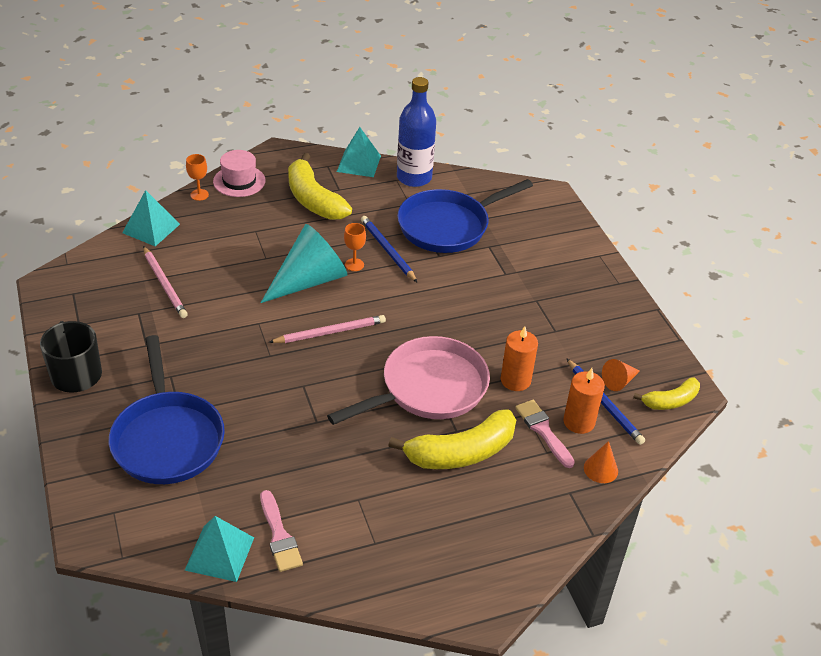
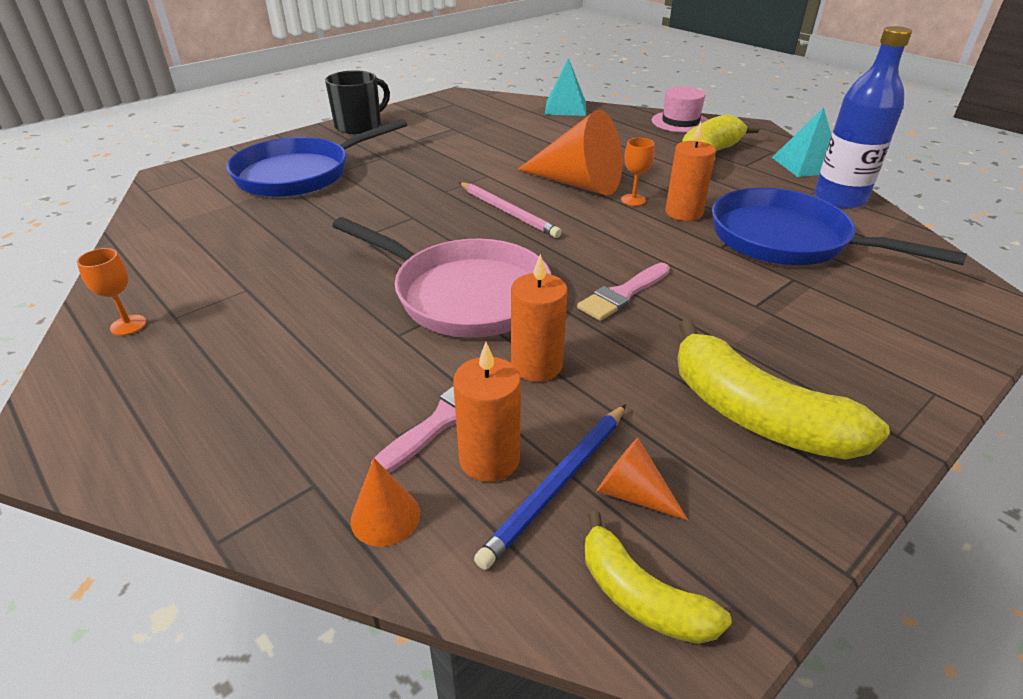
camera: 70 degrees right, 5 degrees down
pink pencil [143,246,188,318] -> none
turquoise pyramid [185,516,254,582] -> none
orange goblet [186,154,209,201] -> orange goblet moved to [77,248,147,336]
pink brush [260,490,303,572] -> pink brush moved to [577,263,670,321]
turquoise cone [261,224,347,303] -> orange cone [517,110,622,196]
blue pencil [361,216,417,282] -> orange candle [665,122,716,221]
yellow banana [388,409,516,469] -> yellow banana moved to [677,319,890,460]

